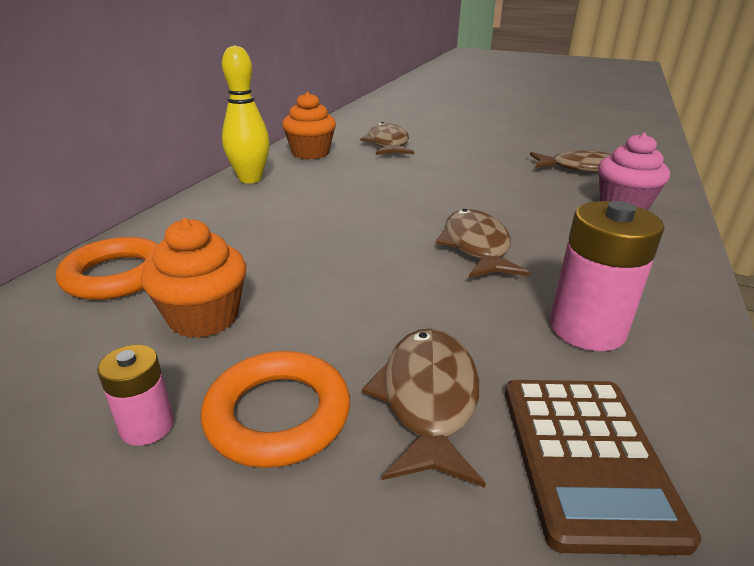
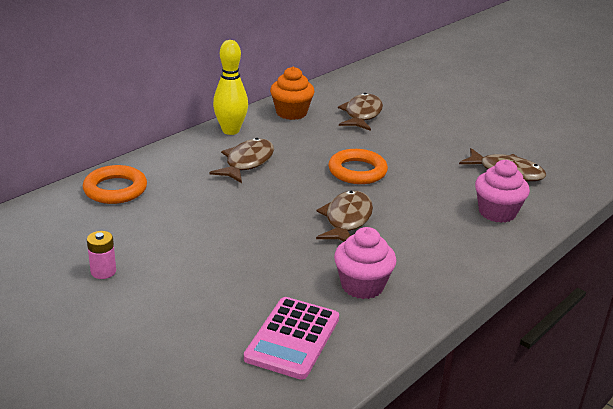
camera: 20 degrees right, 0 degrees up
orange cupcake [141,218,246,338] -> none
orange ring [201,351,350,468] -> orange ring moved to [328,149,388,184]
brown fish [362,329,486,488] -> brown fish moved to [209,138,274,183]
brown calculator [505,380,701,555] -> pink calculator [244,297,339,380]
pink battery [550,201,664,351] -> pink cupcake [334,227,396,299]

